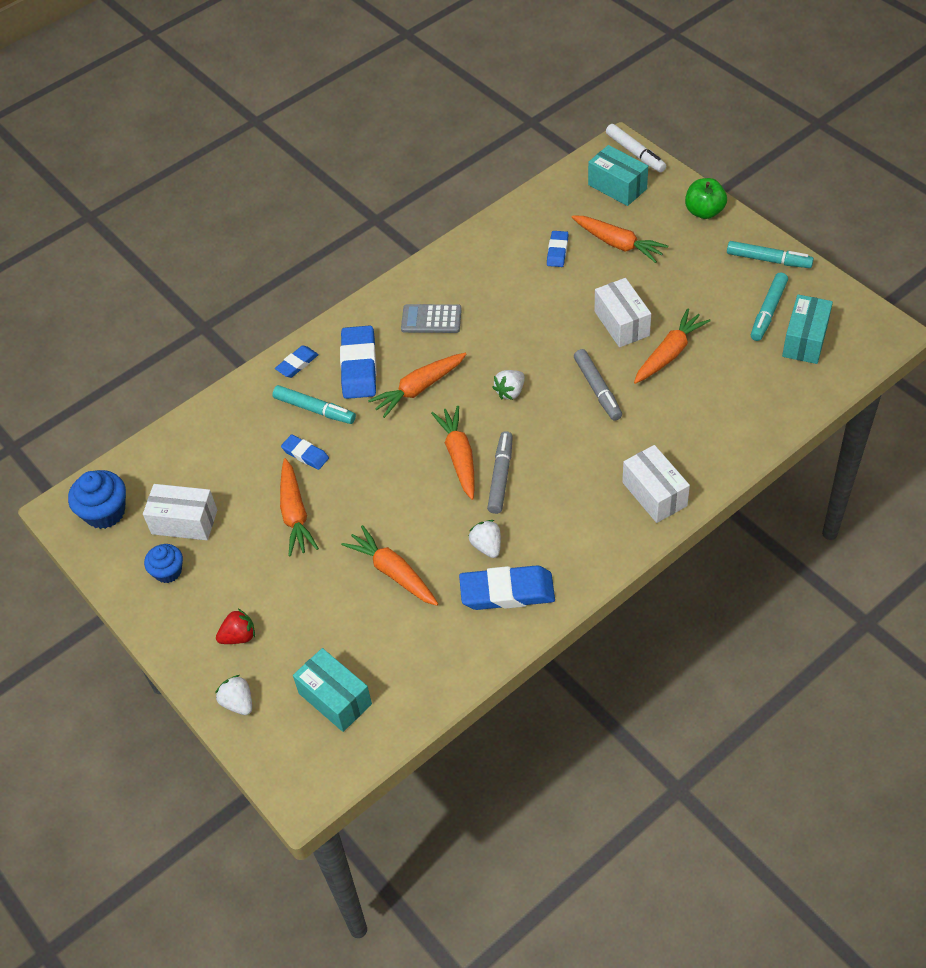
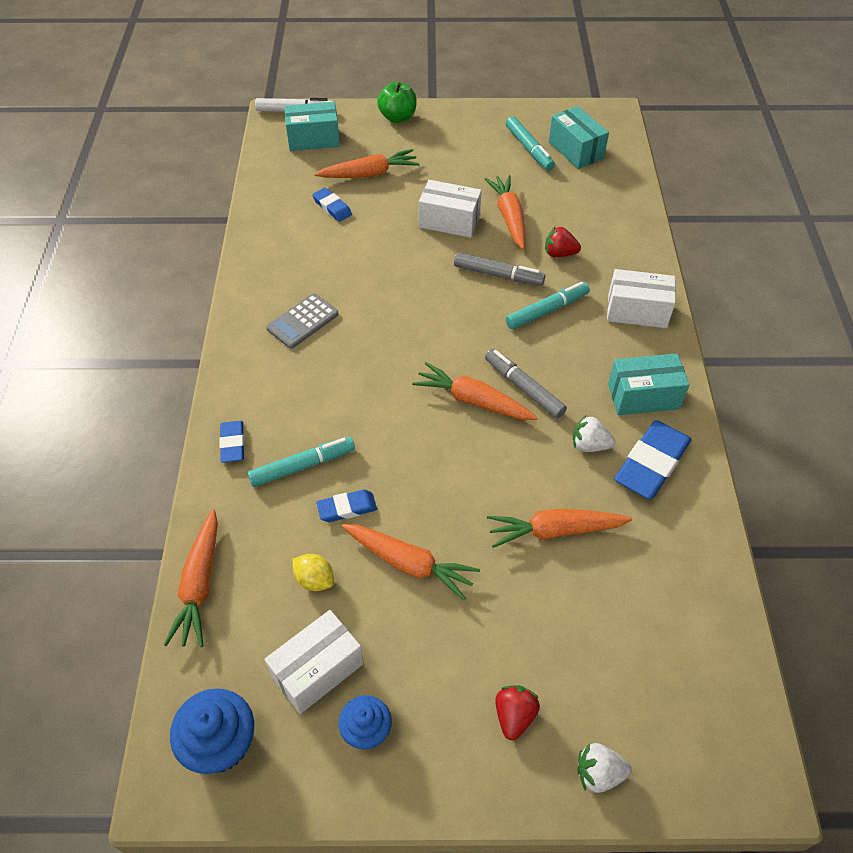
camera: 55 degrees left, 0 degrees up
turquoise box [293,648,372,732] -> turquoise box moved to [608,353,690,415]
blue eraser [340,325,377,399] -> none
orange carrot [368,353,466,418] -> orange carrot moved to [164,509,218,647]
white strawberry [492,370,525,400] -> none
turquoise marker [727,241,814,268] -> turquoise marker moved to [506,282,590,330]
none -> yellow lemon [293,554,334,591]
none -> red strawberry [545,227,581,257]

